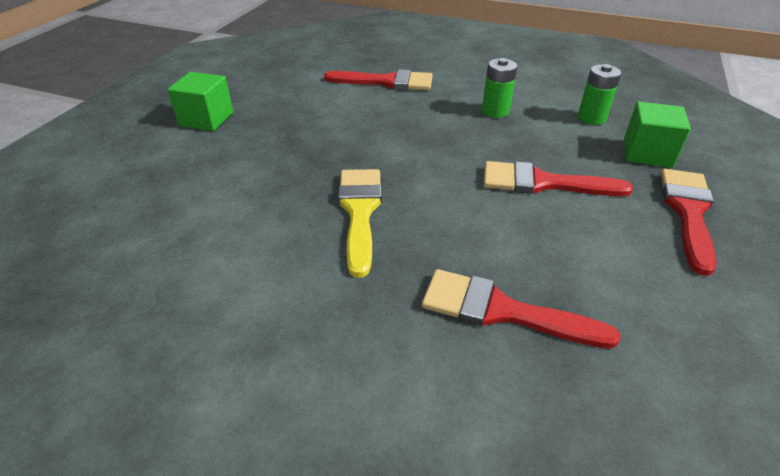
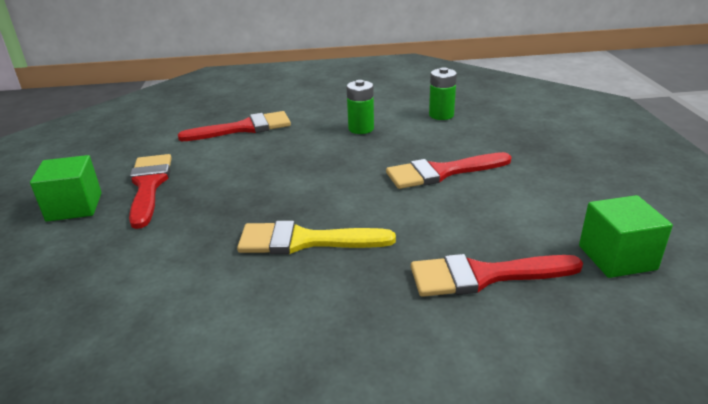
camera: 25 degrees left, 10 degrees down
yellow brush [338,169,382,278] -> yellow brush turned 60 degrees counterclockwise [237,221,396,254]
green cube [624,102,691,168] -> green cube moved to [579,195,673,278]
red brush [661,169,717,276] -> red brush moved to [129,154,172,229]

